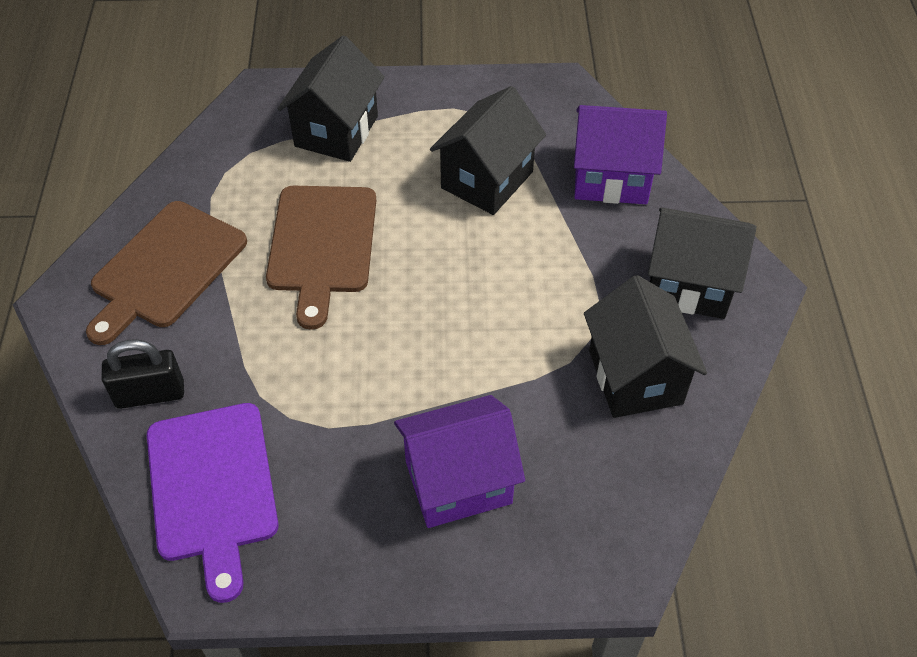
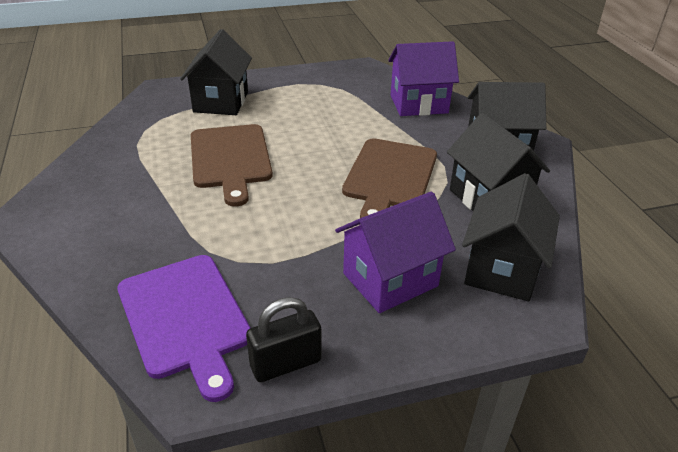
camera: 15 degrees left, 15 degrees down
brown cutting board [86,201,247,345] -> brown cutting board moved to [342,138,437,218]
black padlock [102,339,184,409] -> black padlock moved to [246,297,321,382]
black house [430,86,546,215] -> black house moved to [462,173,560,301]

